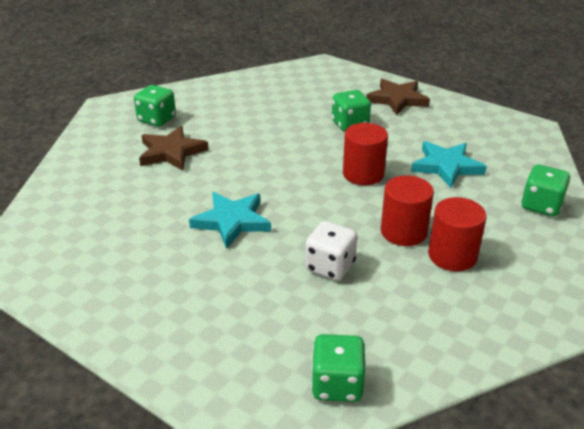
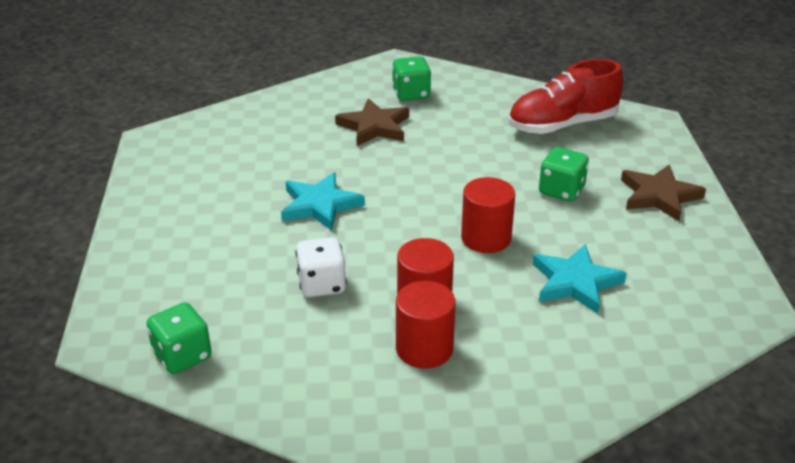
camera: 50 degrees right, 0 degrees up
green dice [521,165,570,216] -> none
none -> red shoe [508,59,623,134]

